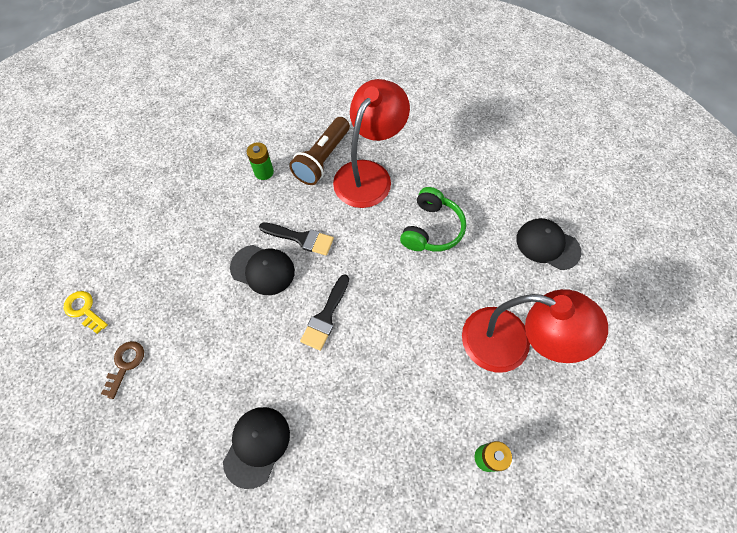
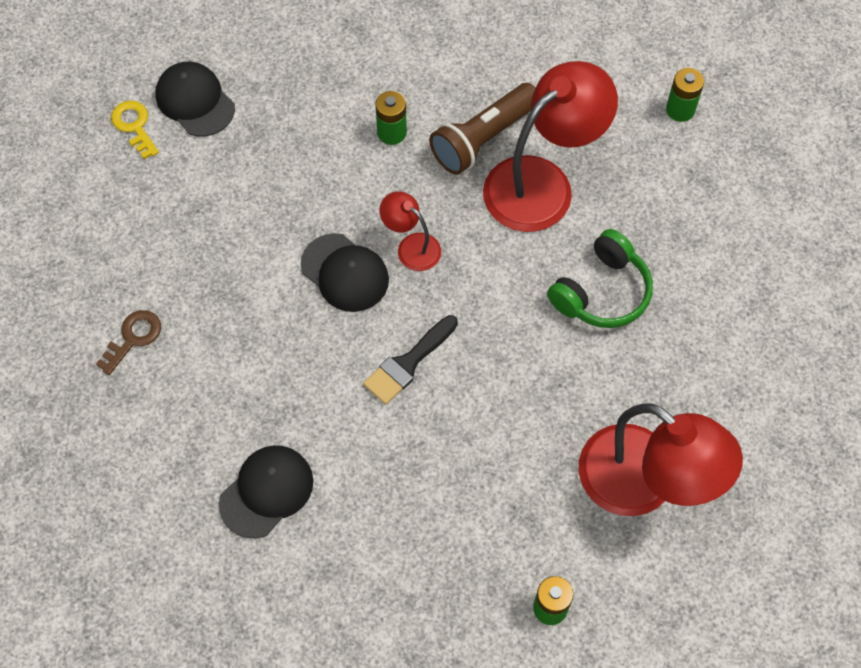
camera: 20 degrees right, 0 degrees up
yellow key [64,291,108,334] -> yellow key moved to [111,101,159,159]
black brush [259,222,334,256] -> red lamp [379,191,441,271]
black cap [516,218,581,270] -> black cap moved to [155,62,235,137]
none -> green battery [666,68,704,122]

